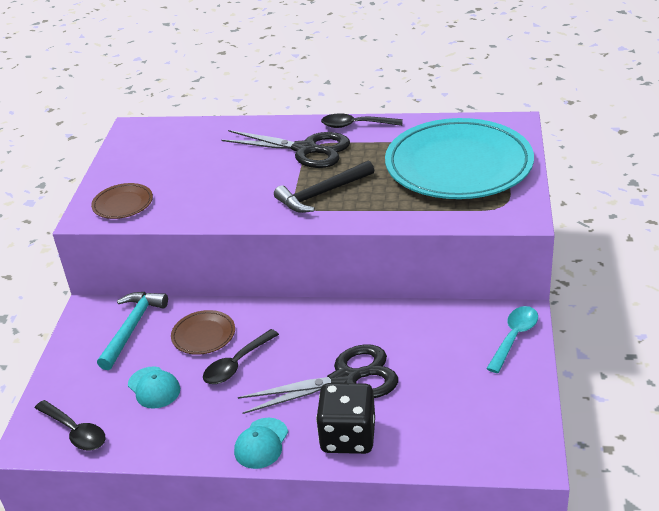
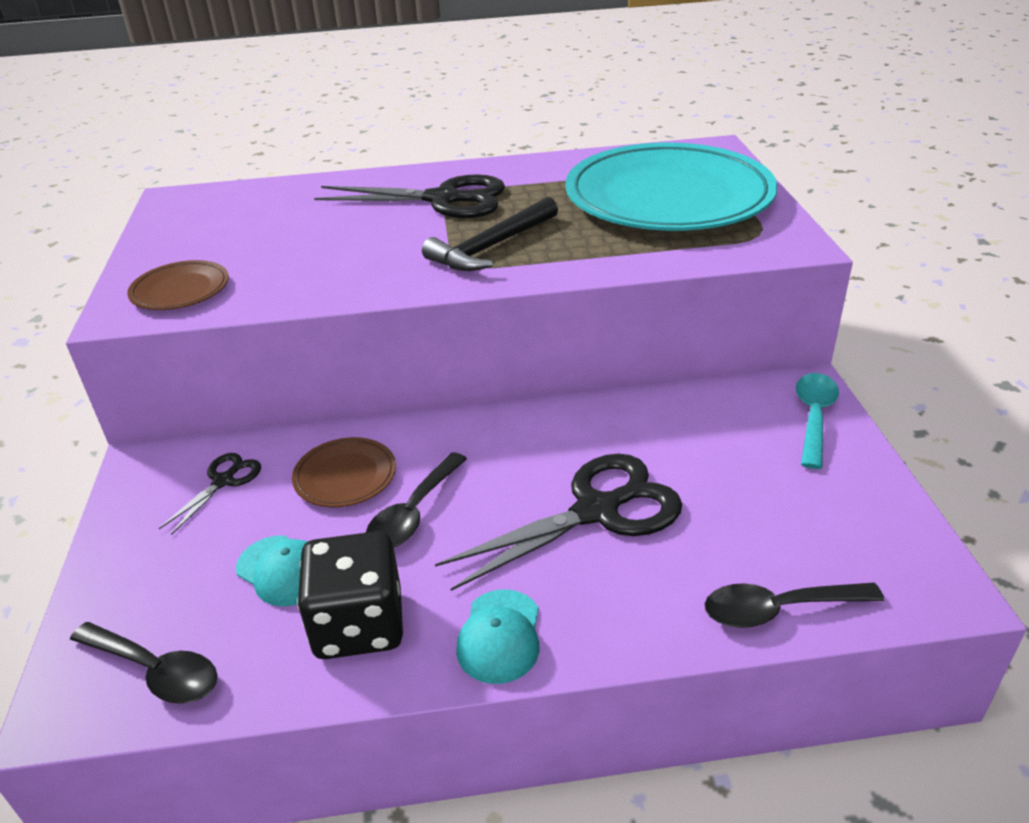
camera: 15 degrees left, 0 degrees up
turquoise hammer [97,292,168,370] -> black scissors [159,453,261,535]
black dice [316,383,375,454] -> black dice moved to [297,531,403,659]
black spoon [321,113,403,128] -> black spoon moved to [705,583,884,628]

